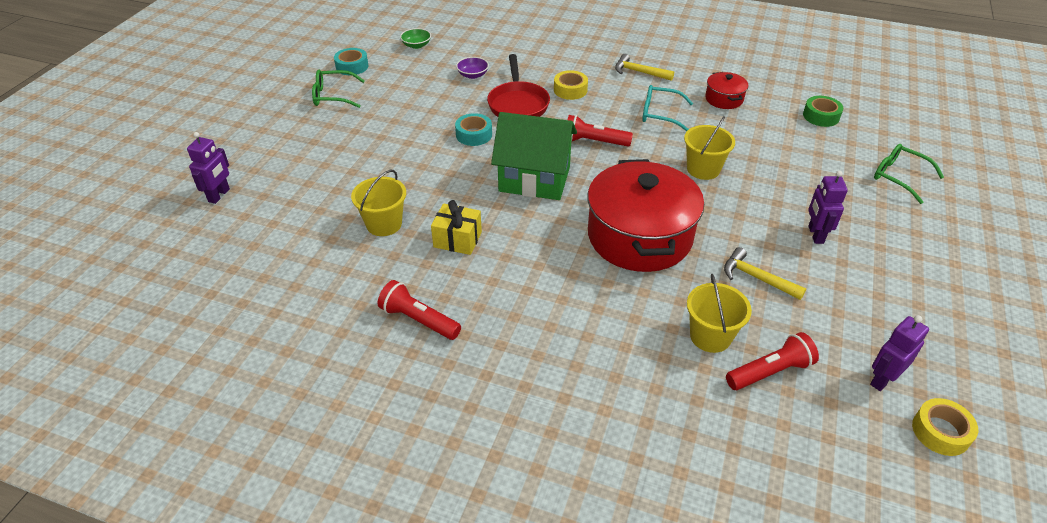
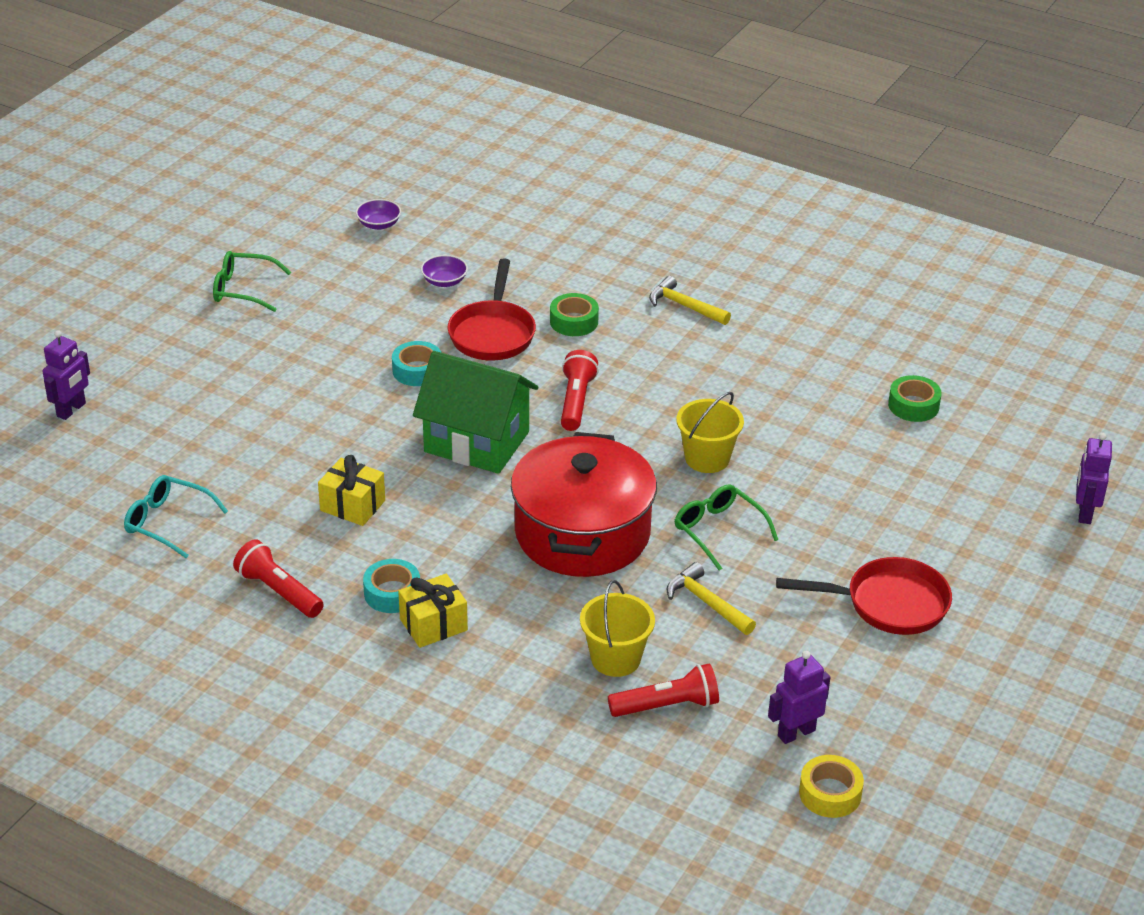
camera: 10 degrees right, 5 degrees down
turquoise tape [334,48,369,75] -> turquoise tape moved to [363,559,420,613]
yellow bucket [351,170,406,236] -> none
green bowl [400,28,431,49] -> purple bowl [356,199,401,230]
yellow tape [554,70,588,100] -> green tape [550,293,599,336]
red flashlight [568,115,633,147] -> red flashlight turned 75 degrees clockwise [561,350,599,431]
turquoise glasses [642,85,693,131] -> turquoise glasses moved to [124,475,228,558]
red pot [705,72,749,109] -> none
purple robot [808,171,848,244] -> purple robot moved to [1076,433,1112,524]
green glasses [874,144,944,204] -> green glasses moved to [675,485,778,571]
none -> yellow gift [398,574,468,648]
none -> red pan [776,557,952,635]

